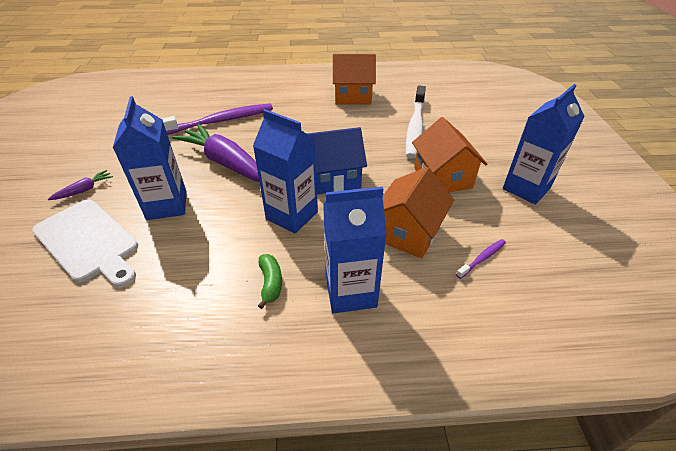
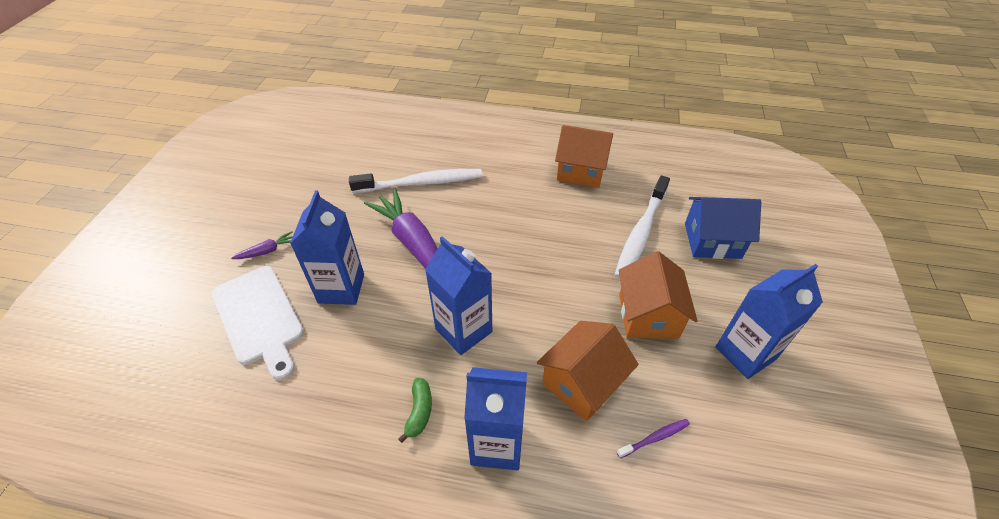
camera: 15 degrees right, 5 degrees up
purple toothbrush [161,103,273,135] -> white toothbrush [349,169,482,193]
blue house [306,127,367,194] -> blue house moved to [685,197,761,259]

